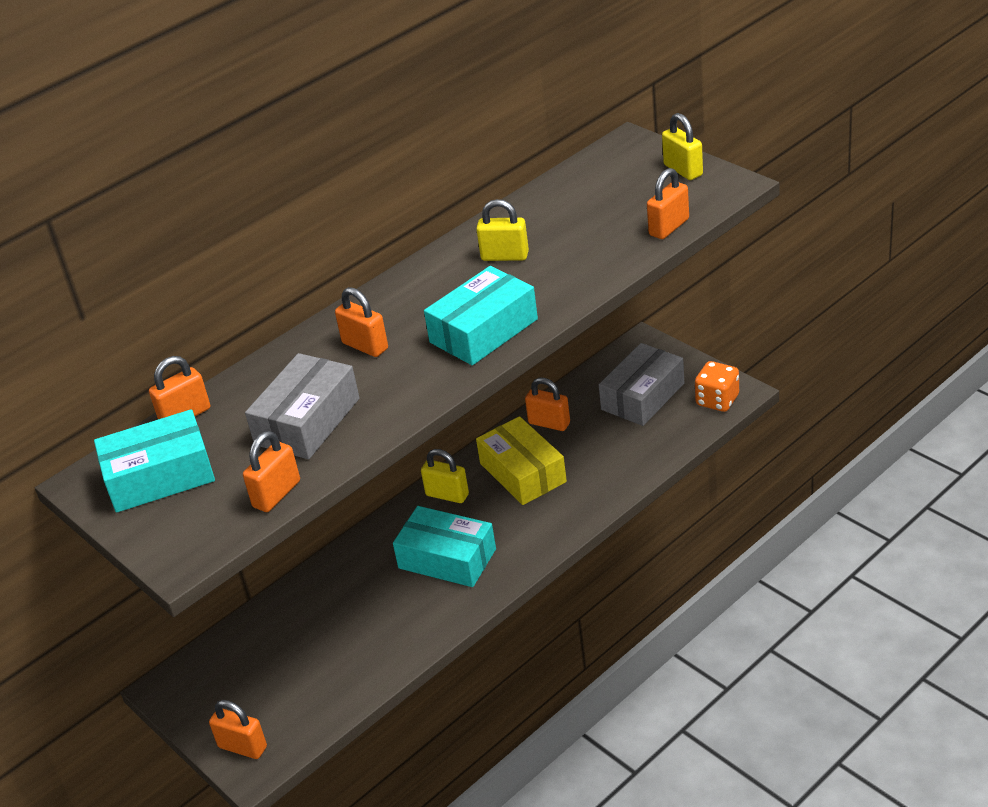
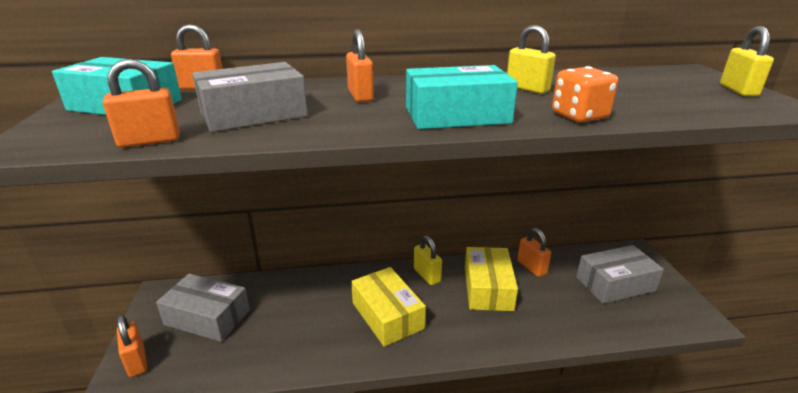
camera: 30 degrees right, 10 degrees down
turquoise box [393,506,496,587] -> yellow box [351,267,426,347]
orange padlock [647,168,689,239] -> none
orange dice [695,361,739,412] -> orange dice moved to [552,66,618,123]
none -> grey box [156,274,250,342]

